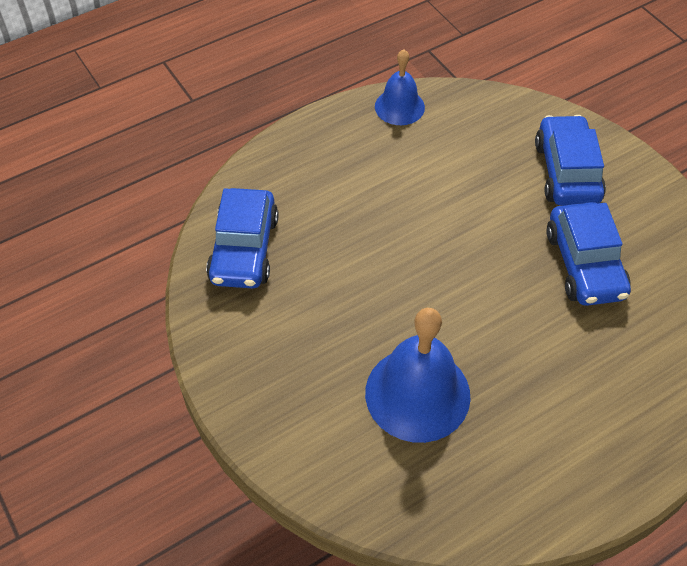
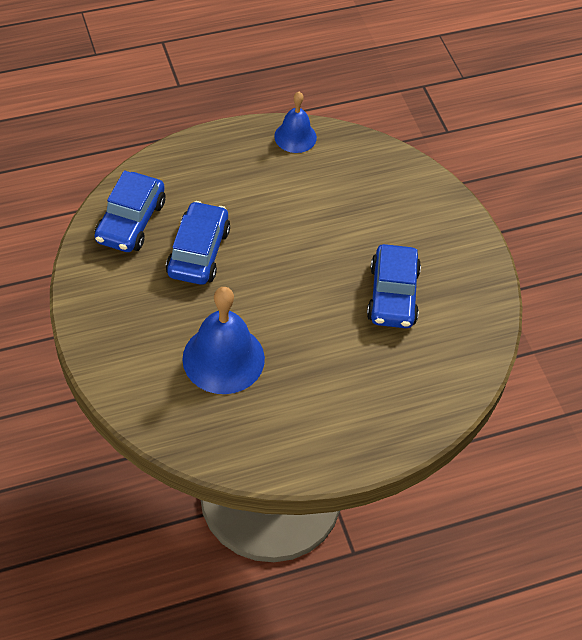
camera: 10 degrees right, 0 degrees up
blue car [535,115,606,206] -> blue car moved to [166,201,230,285]

